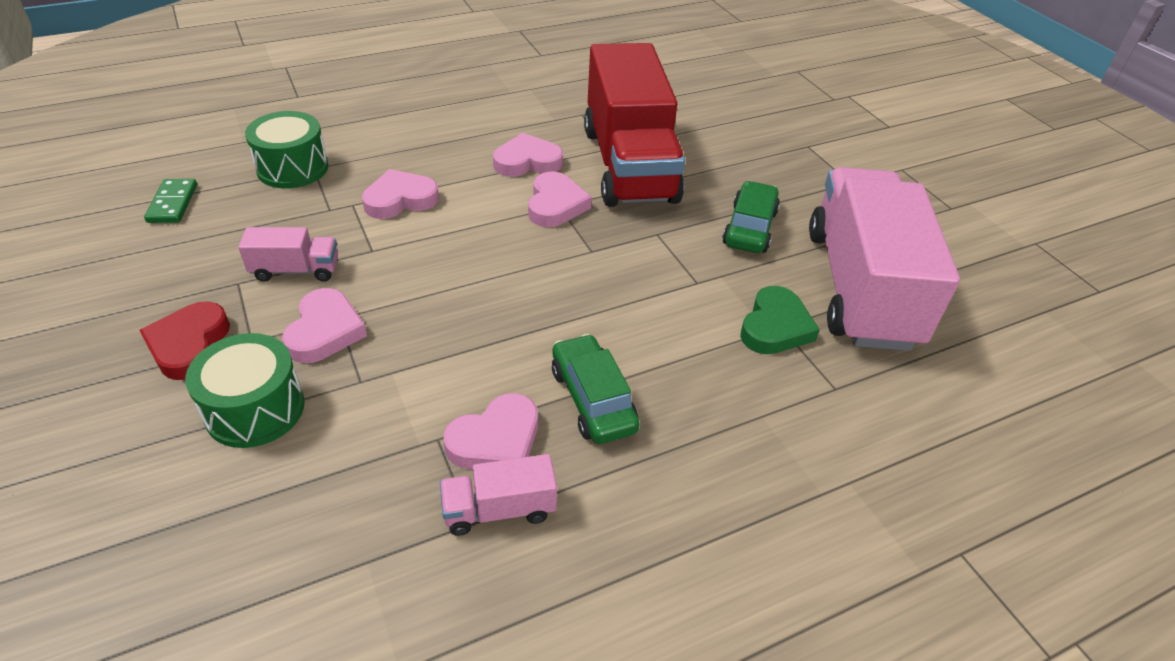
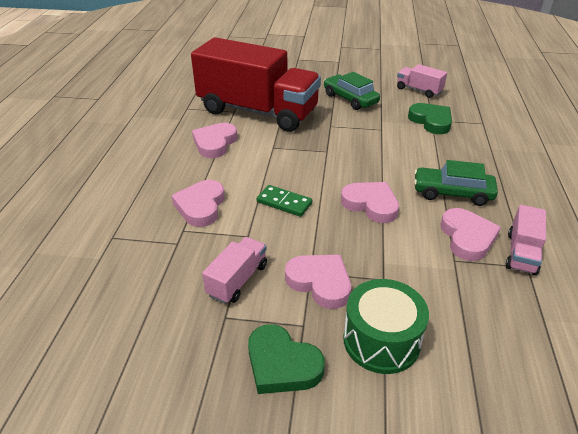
camera: 55 degrees left, 5 degrees down
red heart [139,301,230,380] -> green heart [248,324,325,394]
green domino [144,179,197,223] -> green domino moved to [257,185,312,217]
green drum [245,111,328,188] -> none
pink heart [528,172,592,227] -> pink heart moved to [341,182,399,223]
pink truck [809,167,960,351] -> pink truck [397,64,447,98], size x0.41

